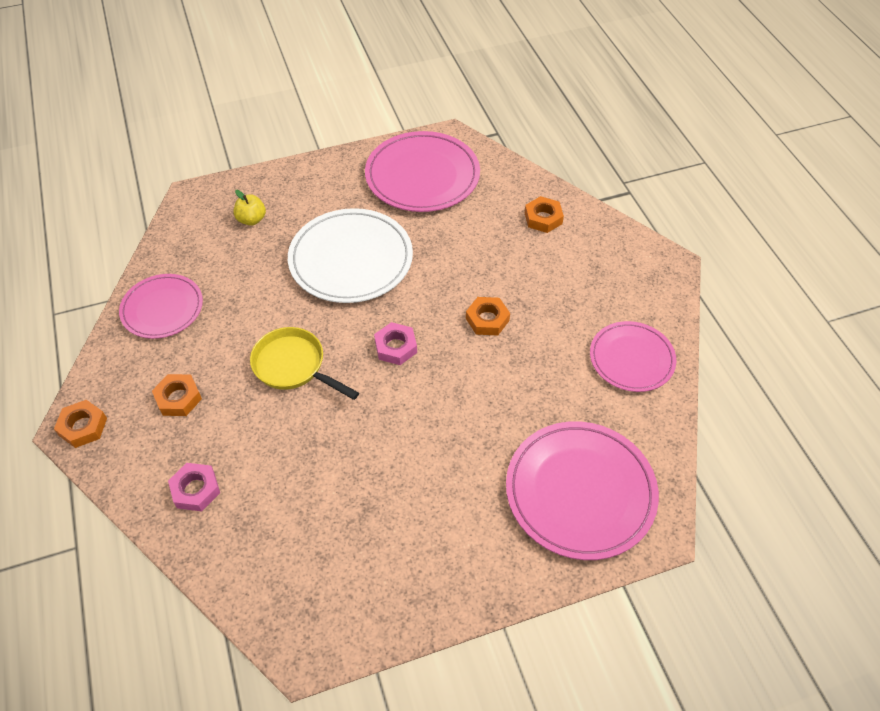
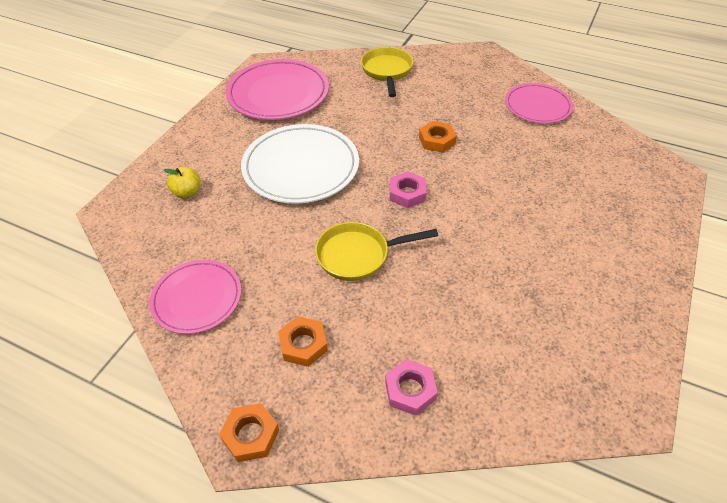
camera: 45 degrees left, 5 degrees down
pink plate [506,421,659,560] -> none
orange nut [525,196,564,233] -> yellow pan [361,47,413,97]

